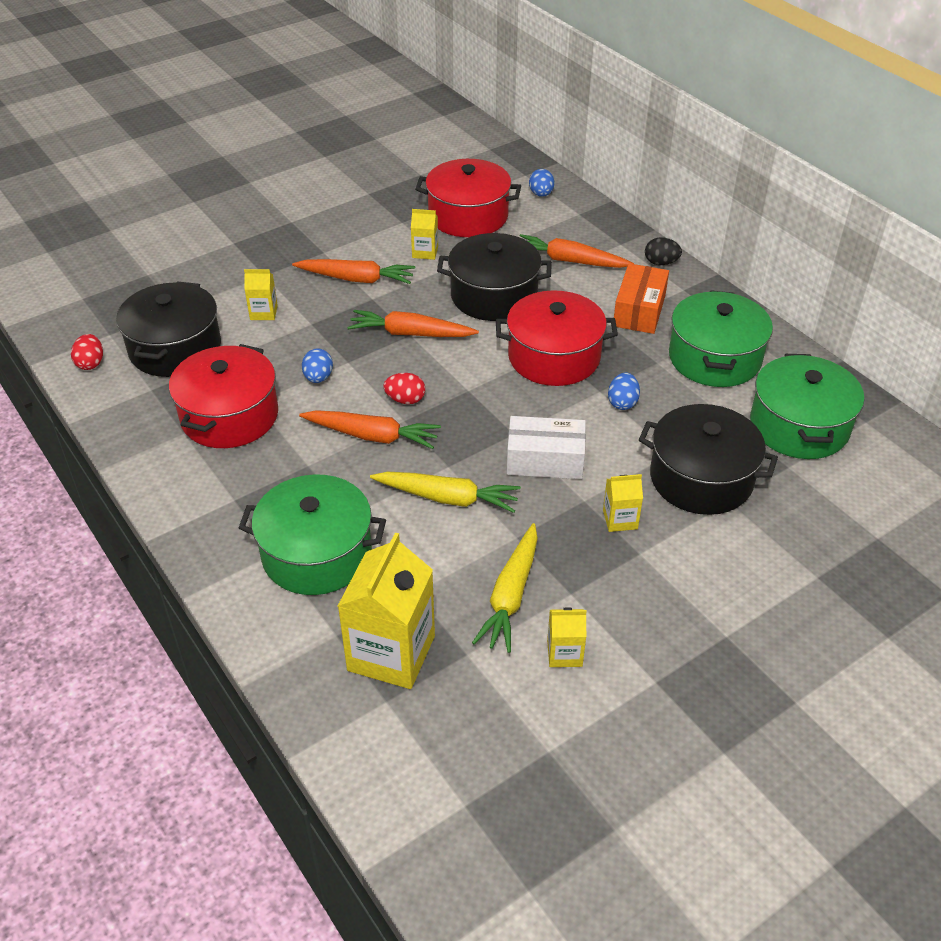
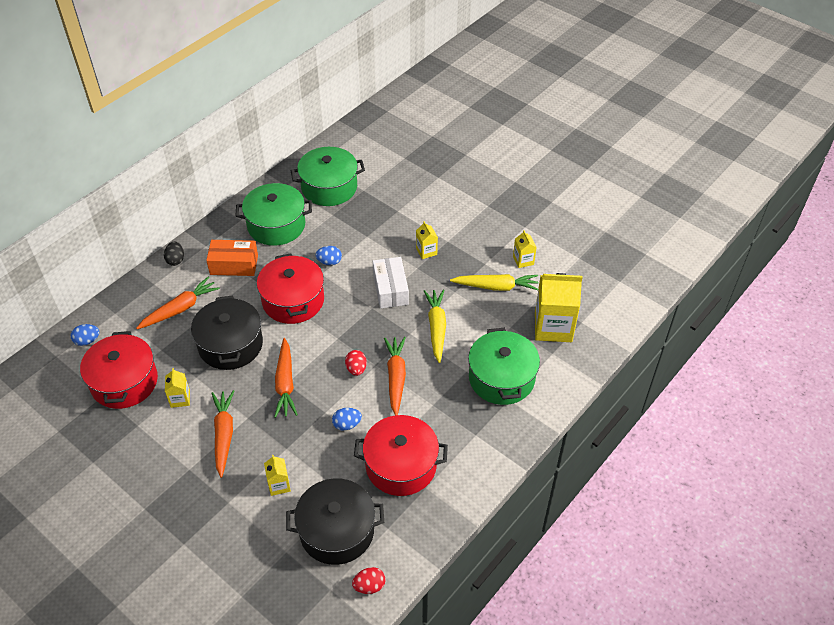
camera: 105 degrees left, 5 degrees up
orange carrot [520,234,634,268] -> orange carrot turned 135 degrees counterclockwise [136,277,220,329]
black pot [639,404,778,515] -> none

